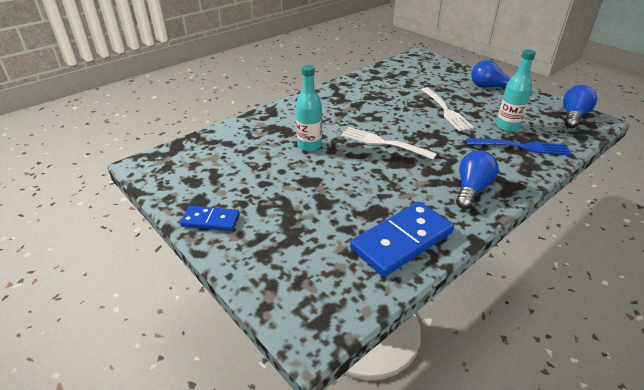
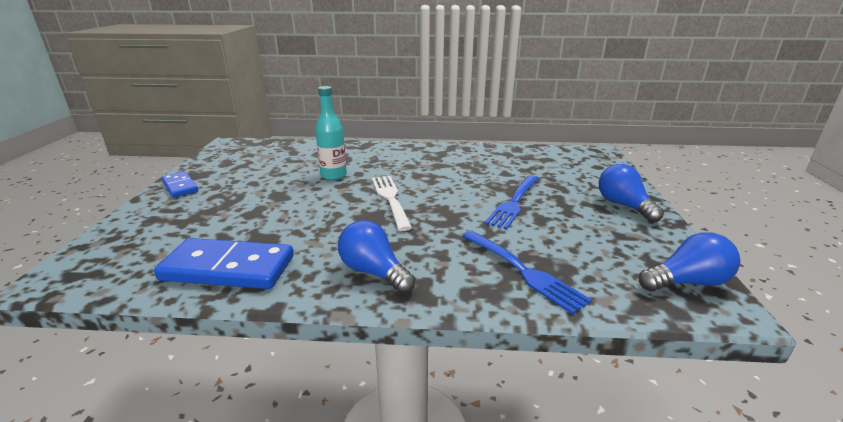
camera: 45 degrees right, 10 degrees down
white fork [421,87,474,131] -> blue fork [485,175,539,229]
blue light bulb [456,151,499,209] -> blue light bulb turned 120 degrees counterclockwise [338,220,416,294]
turquoise bottle [496,49,536,132] -> none

